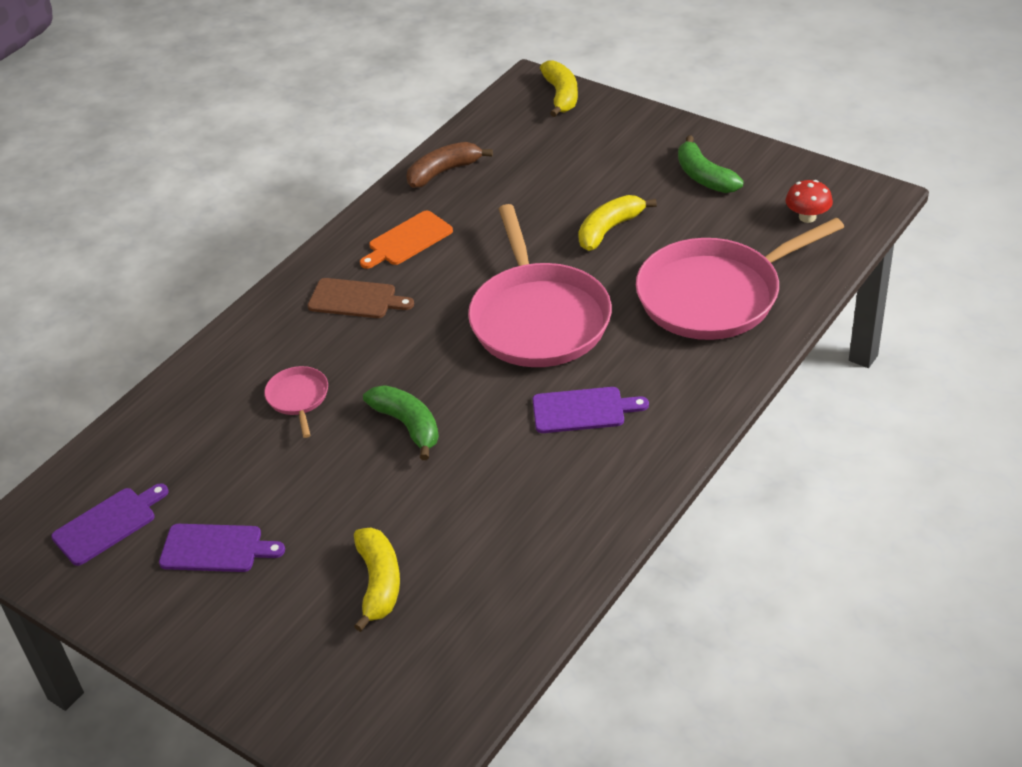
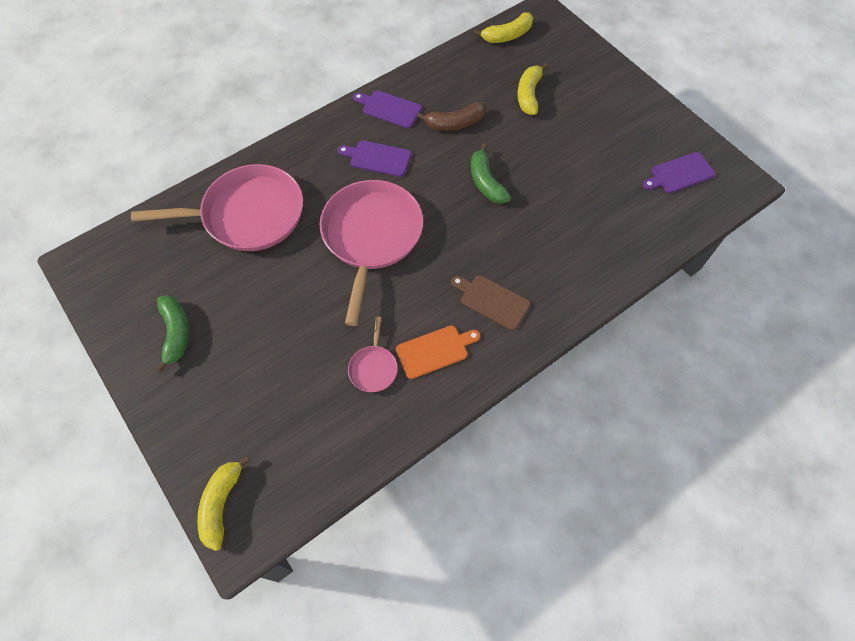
camera: 165 degrees left, 20 degrees up
purple cutting board [159,524,285,572] -> purple cutting board moved to [353,90,422,128]
pink pan [264,366,328,438] -> pink pan moved to [348,317,397,392]
brown banana [407,142,493,188] -> brown banana moved to [417,102,485,131]
yellow banana [578,195,657,251] -> yellow banana moved to [474,12,533,43]
red mushroom [785,180,833,223] -> none

